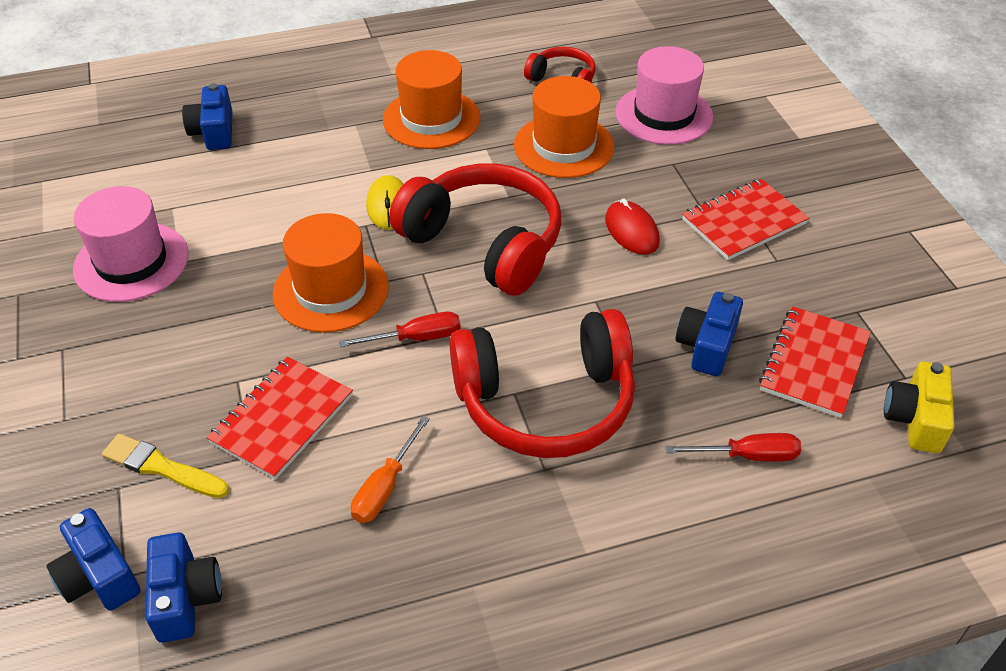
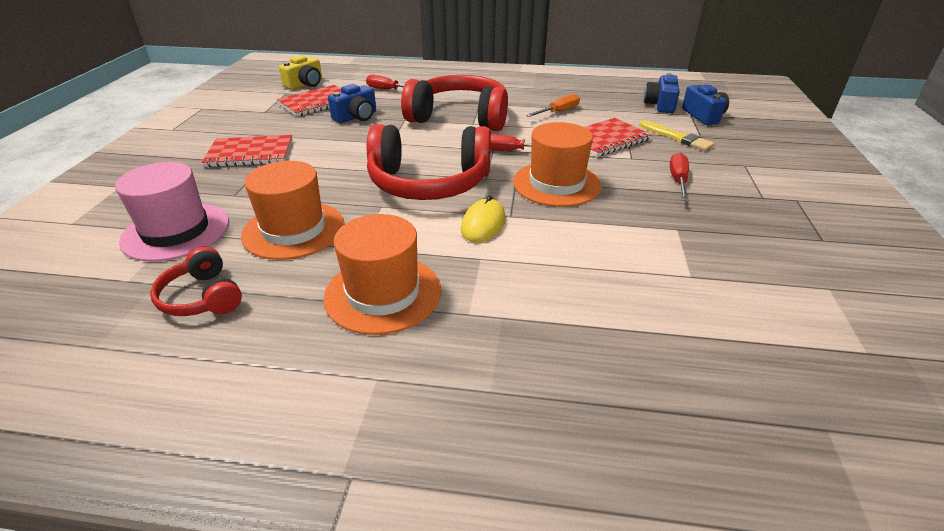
camera: 155 degrees left, 10 degrees down
pink hat [73,186,189,302] -> none
blue camera [182,83,232,150] -> none
red headphones [389,164,561,296] -> red headphones turned 60 degrees counterclockwise [367,124,491,200]
red mouse [605,199,660,255] -> none
none -> red screwdriver [670,153,689,201]

